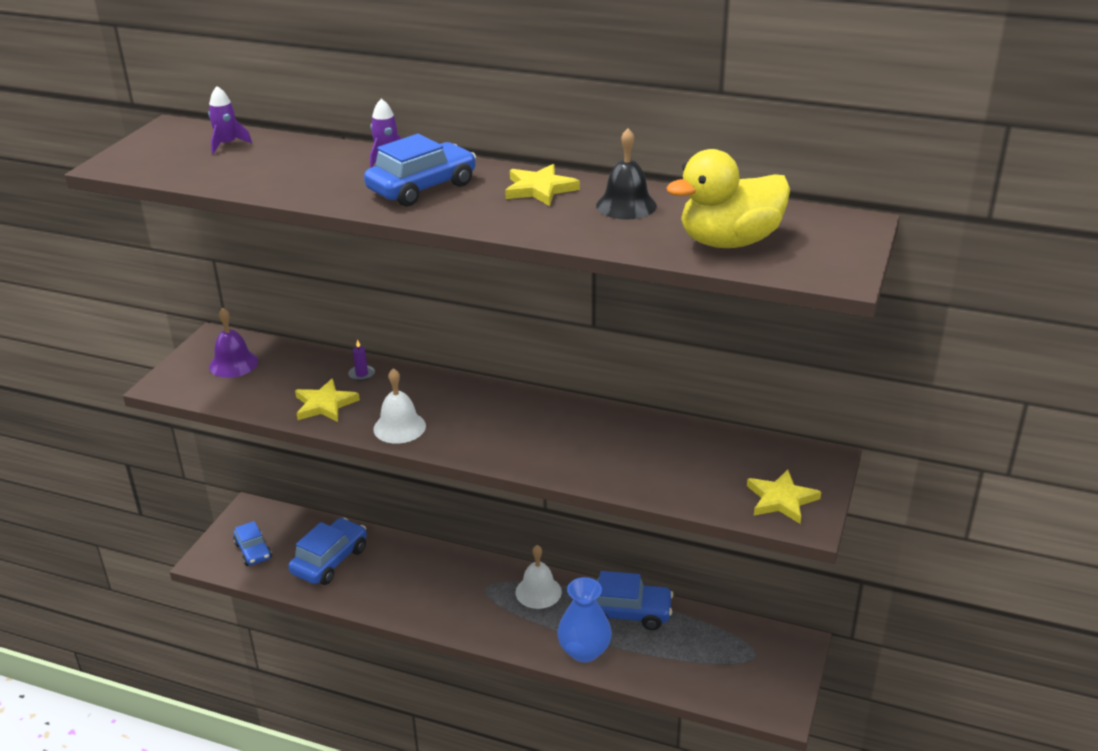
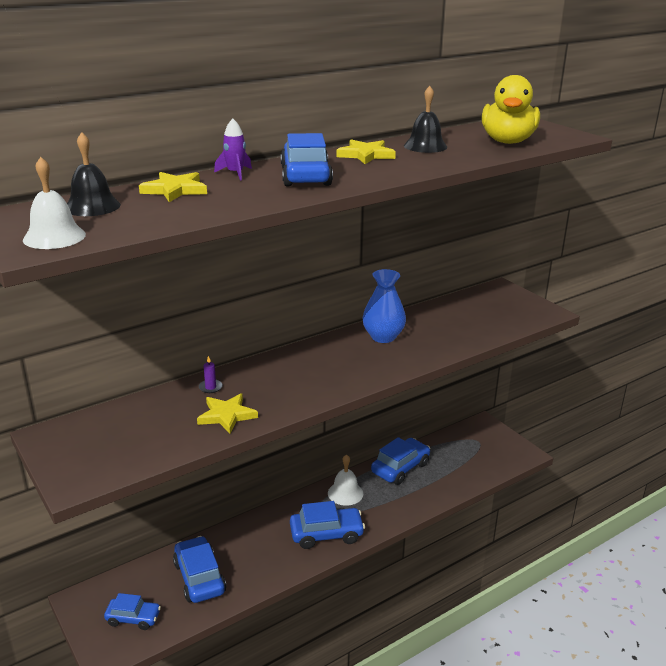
camera: 55 degrees left, 5 degrees down
purple rocket [208,86,252,154] -> black bell [67,132,121,216]
purple bell [209,307,258,378] -> none
white bell [373,368,426,444] -> white bell moved to [23,157,86,249]
blue vase [557,577,612,663] -> blue vase moved to [362,269,406,343]
yellow star [747,470,821,524] -> yellow star moved to [139,172,207,202]
none -> blue car [290,501,365,549]

